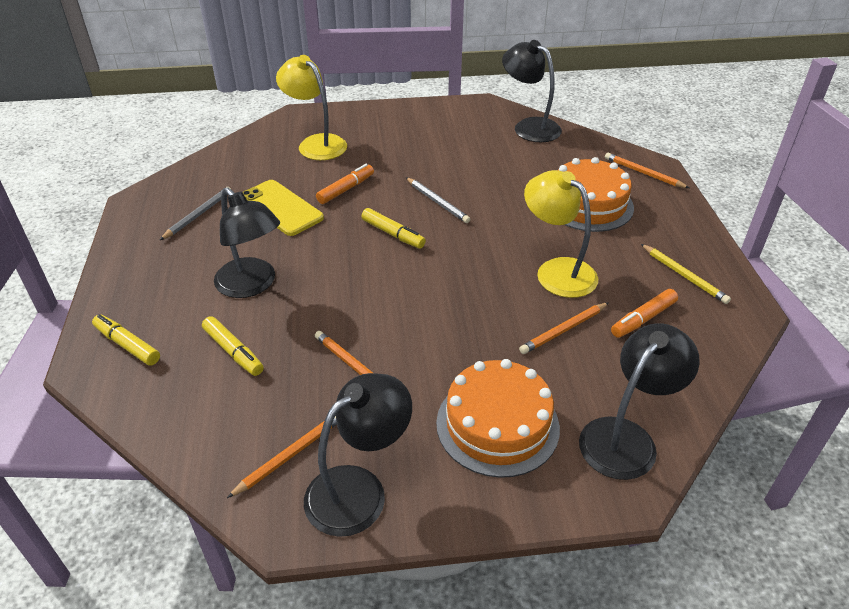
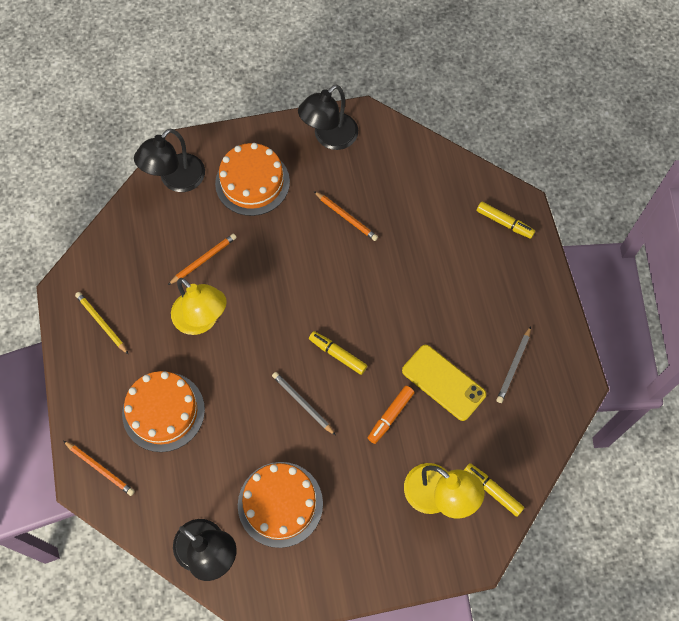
camera: 175 degrees right, 25 degrees up
yellow marker [202,316,264,376] -> yellow marker moved to [464,463,525,517]
black lamp [214,187,280,298] -> none
orange pencil [227,415,337,498] -> none
orange marker [611,289,678,338] -> none
none -> orange cake [238,462,323,548]

